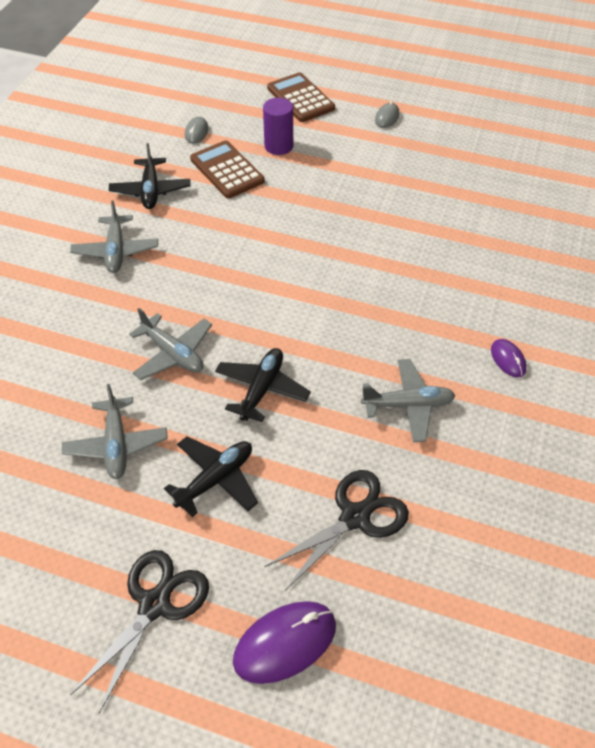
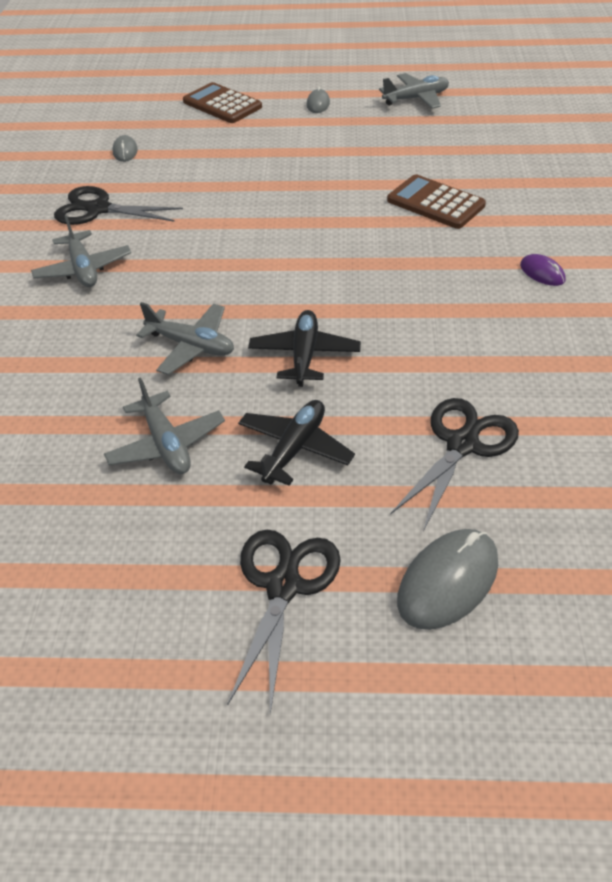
camera: 15 degrees left, 5 degrees down
black plane [109,143,191,209] -> black scissors [54,186,183,225]
brown calculator [190,141,265,198] -> brown calculator moved to [387,174,486,229]
purple mouse [233,601,336,684] -> grey mouse [397,529,498,630]
purple cylinder [263,98,293,155] -> none
grey plane [361,359,456,442] -> grey plane moved to [379,73,449,109]

